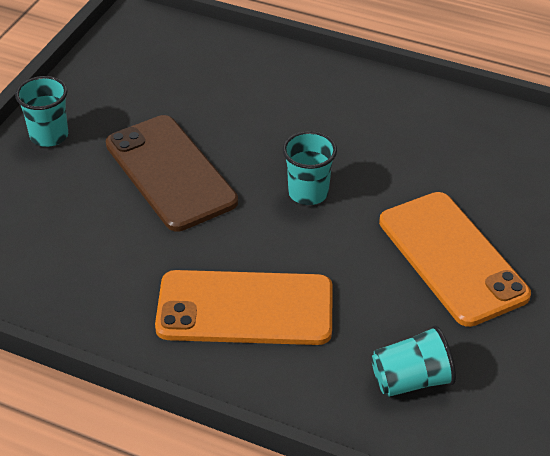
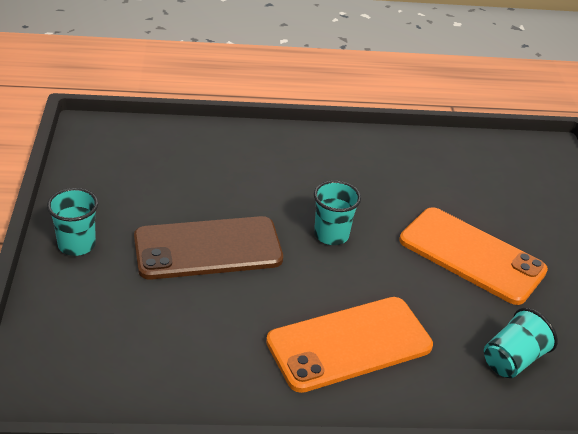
camera: 30 degrees left, 5 degrees down
brown phone [106,115,238,231] -> brown phone turned 45 degrees counterclockwise [134,216,283,280]

